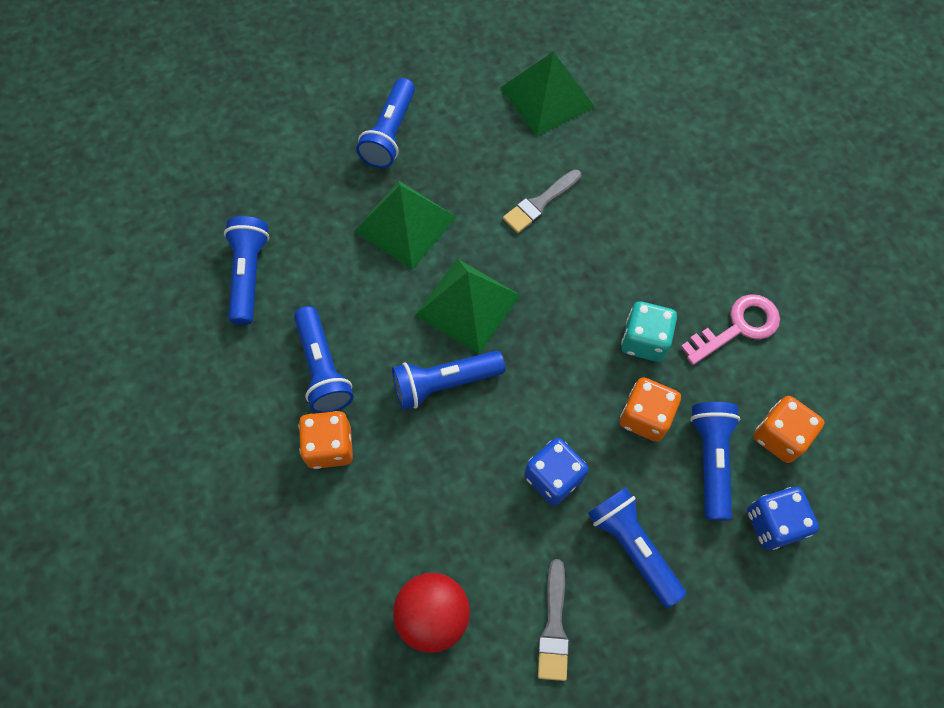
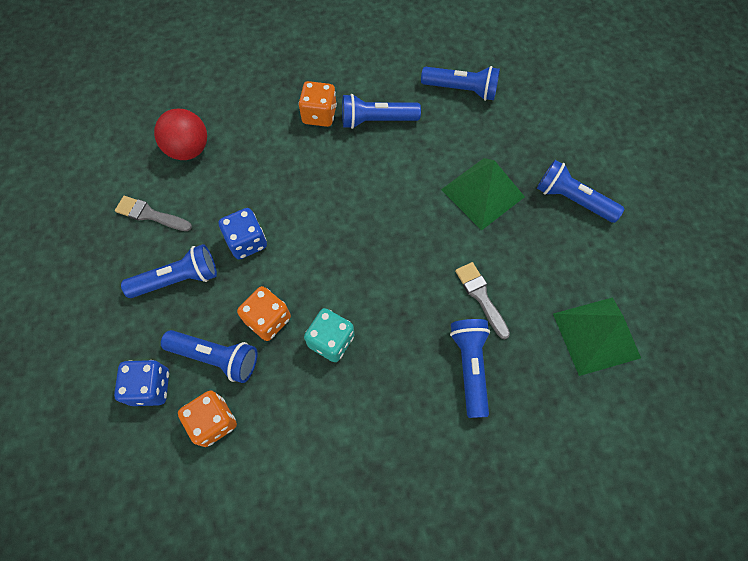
camera: 105 degrees right, 0 degrees up
blue flashlight [392,351,505,410] -> blue flashlight moved to [450,319,490,418]
green pyramid [415,259,521,354] -> none
pink key [681,294,780,365] -> none

